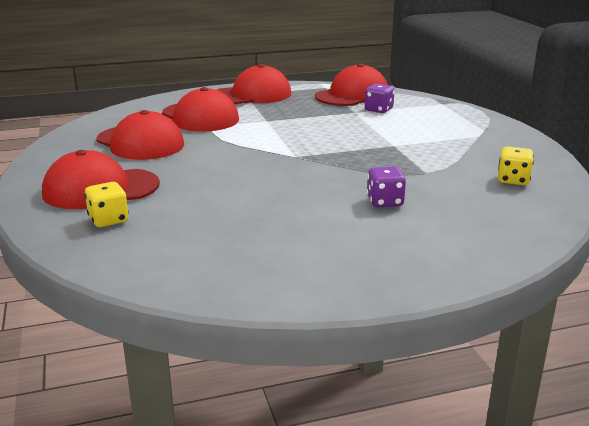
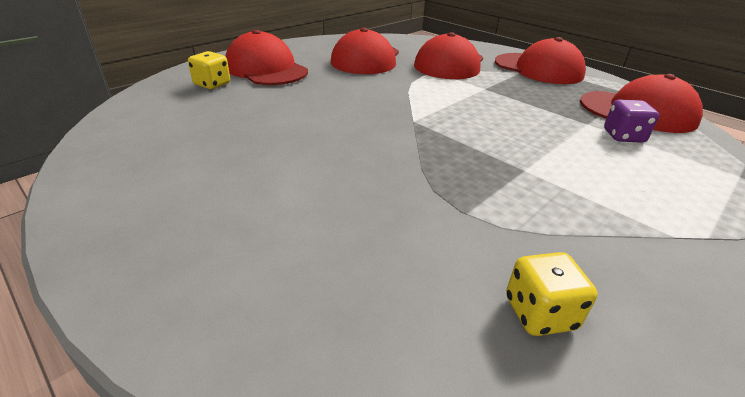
camera: 60 degrees right, 10 degrees up
purple dice [367,166,406,207] -> none

